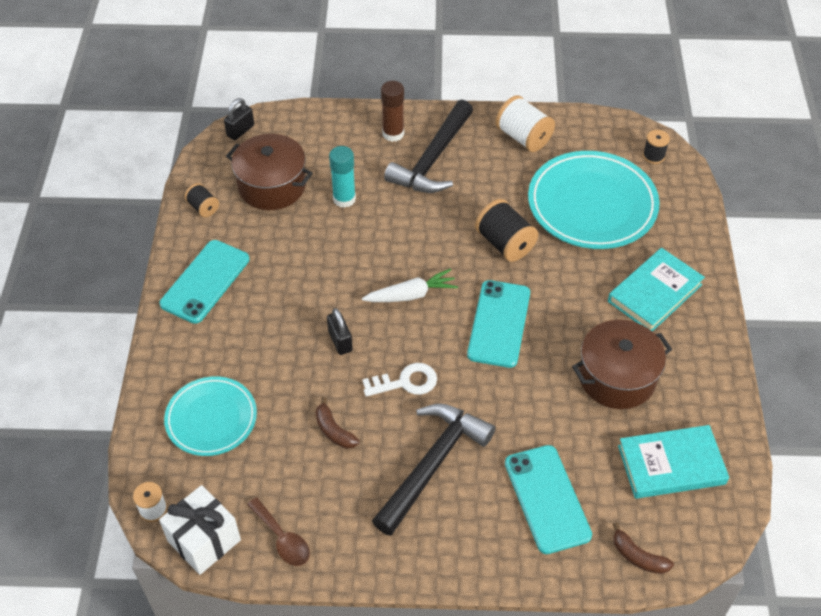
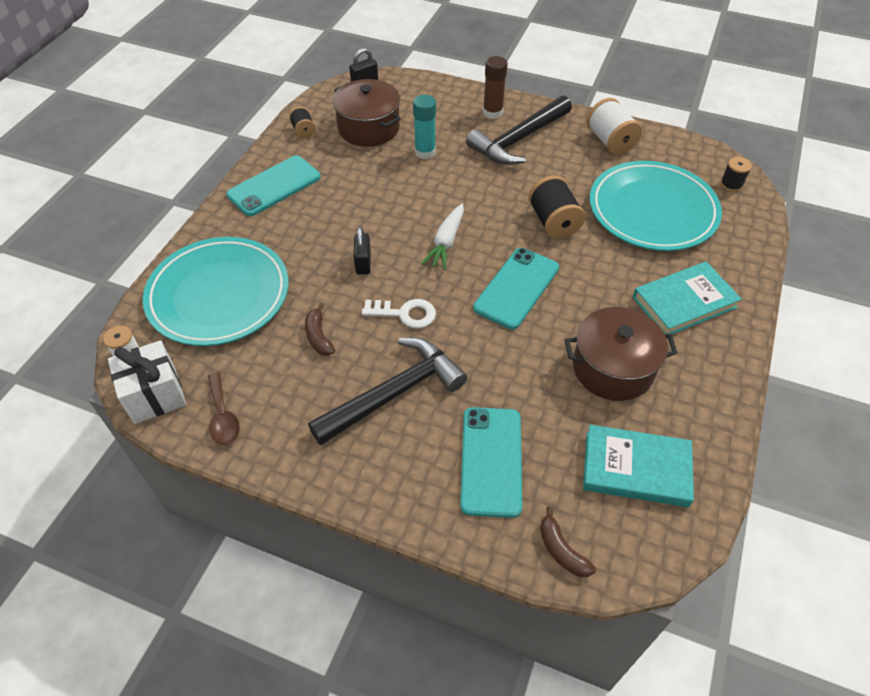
camera: 20 degrees right, 0 degrees up
turquoise plate [164,376,257,456] -> turquoise plate [143,237,289,346], size x1.63
white carrot [362,269,458,302] -> white carrot turned 105 degrees clockwise [421,204,464,270]

